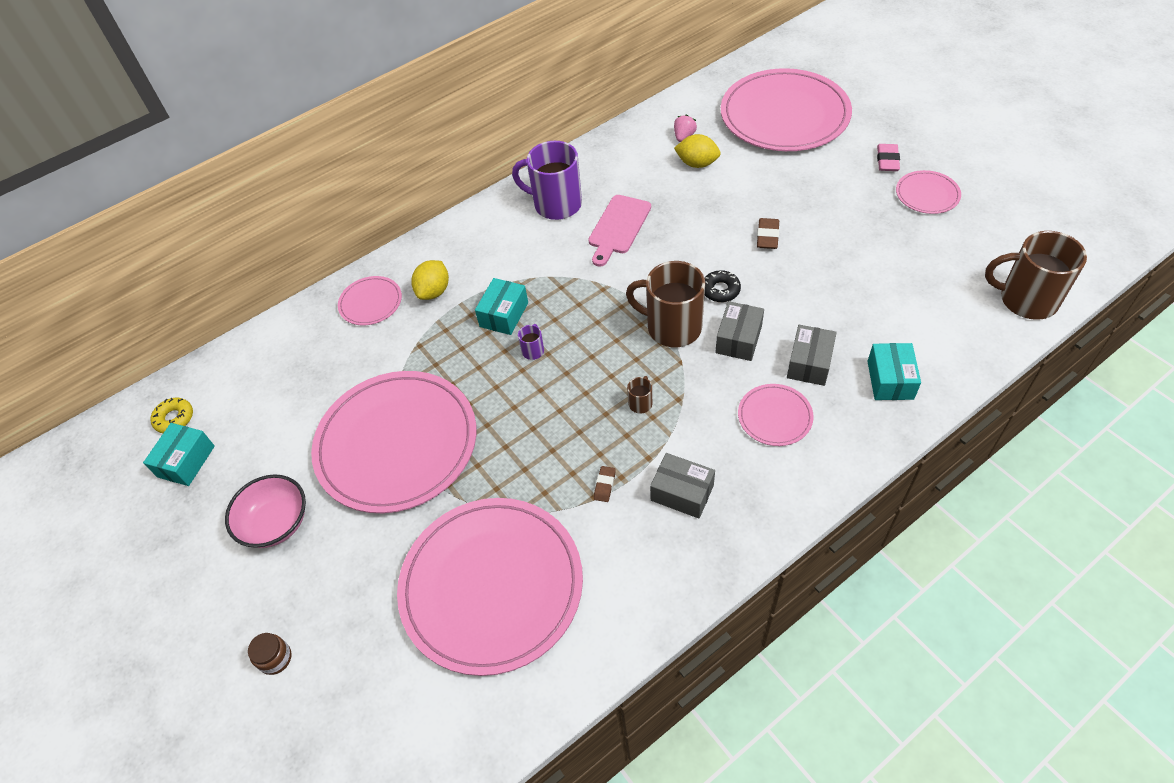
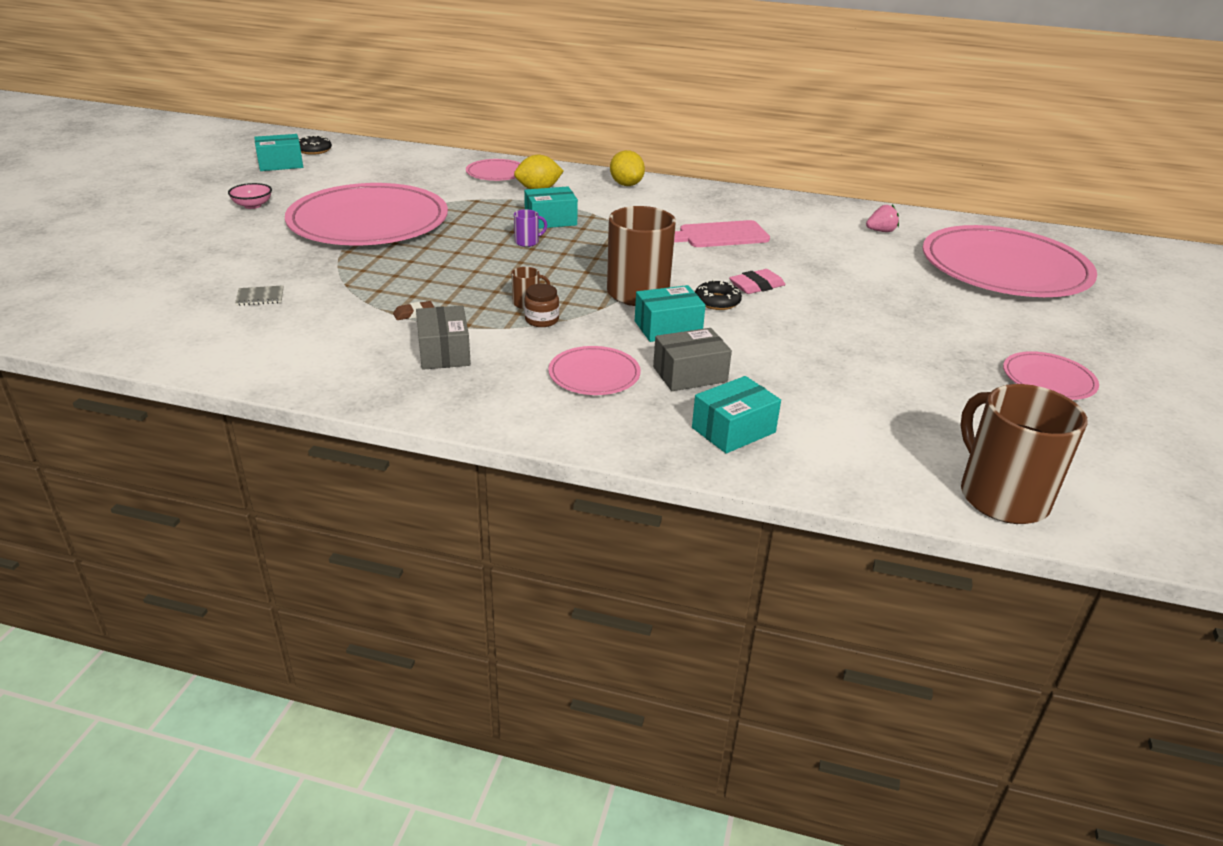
camera: 45 degrees right, 20 degrees down
yellow donut [150,398,193,433] -> black donut [299,135,332,155]
pink bowl [225,474,306,548] -> pink bowl [228,183,272,209], size x0.59
brown jar [248,633,292,675] -> brown jar moved to [524,284,559,327]
pink plate [397,498,583,676] -> grey notebook [235,285,284,306]
purple mug [512,141,582,220] -> none
yellow lemon [674,134,721,168] -> yellow lemon moved to [610,150,645,186]
grey box [715,301,764,361] -> turquoise box [635,285,706,342]
brown eraser [757,218,779,249] -> none
pink eraser [877,144,900,171] -> pink eraser moved to [729,269,786,294]

